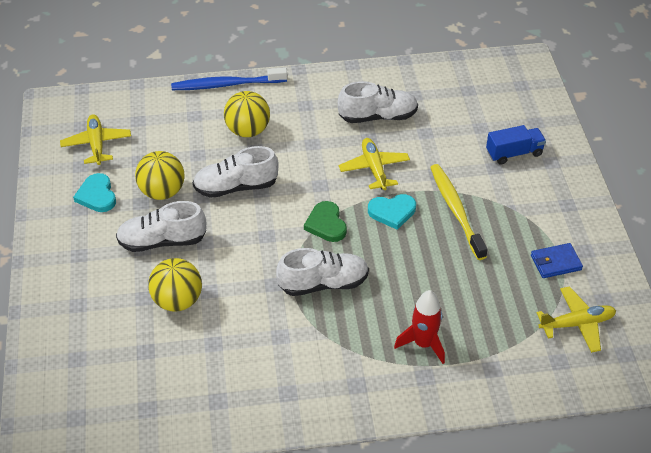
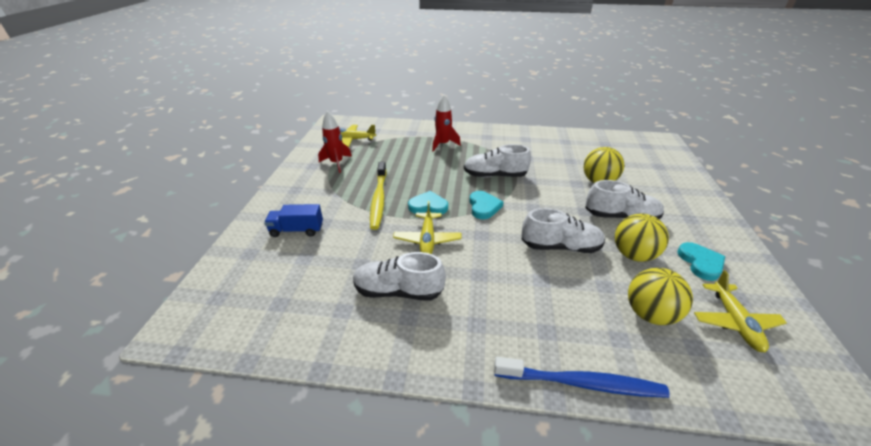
camera: 165 degrees left, 10 degrees down
yellow ball [224,91,270,137] -> yellow ball moved to [628,268,693,325]
green heart [304,201,347,242] -> turquoise heart [469,191,504,219]
blue wallet [531,243,583,278] -> red rocket [318,110,352,173]

